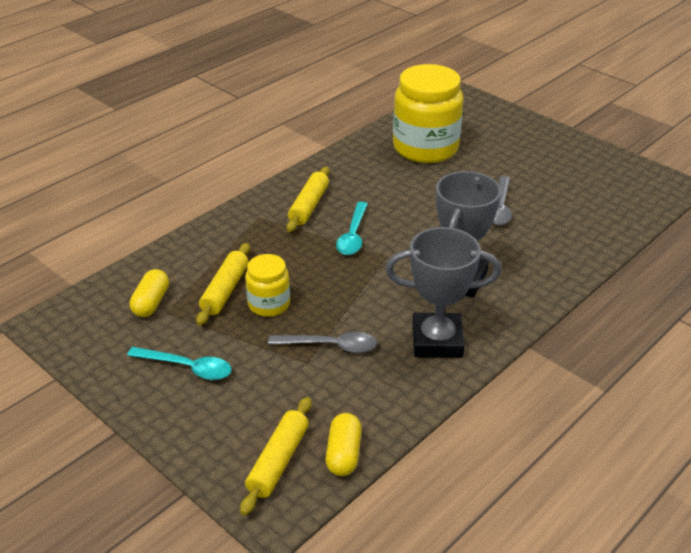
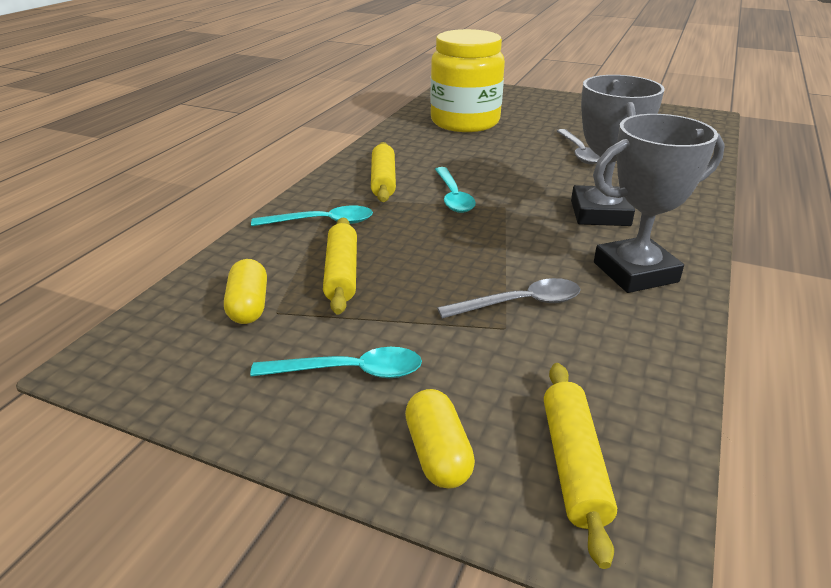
camera: 20 degrees left, 5 degrees down
yellow jar [245,254,290,317] -> none
yellow capsule [325,413,362,476] -> yellow capsule moved to [405,389,475,489]
none -> turquoise spoon [251,205,373,226]

